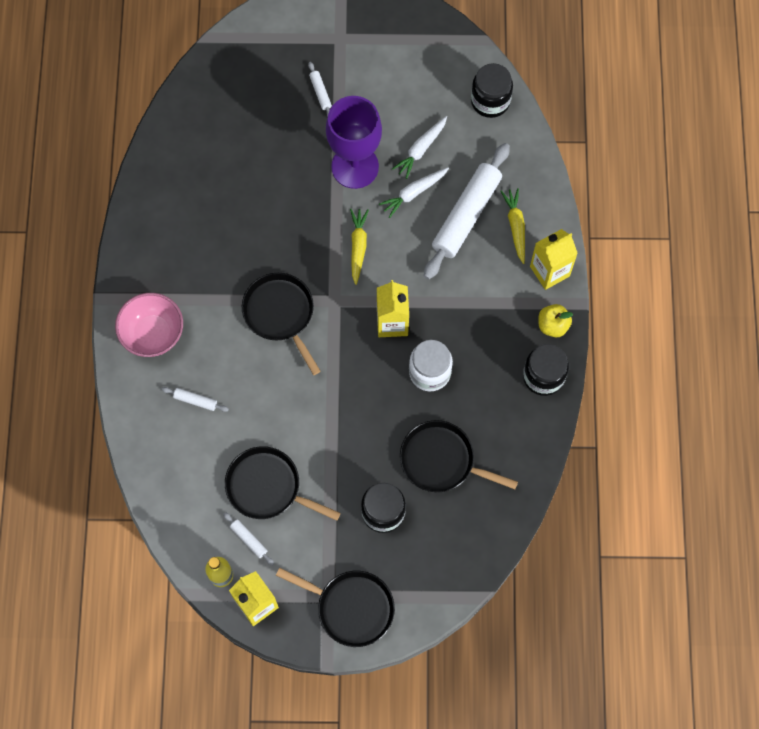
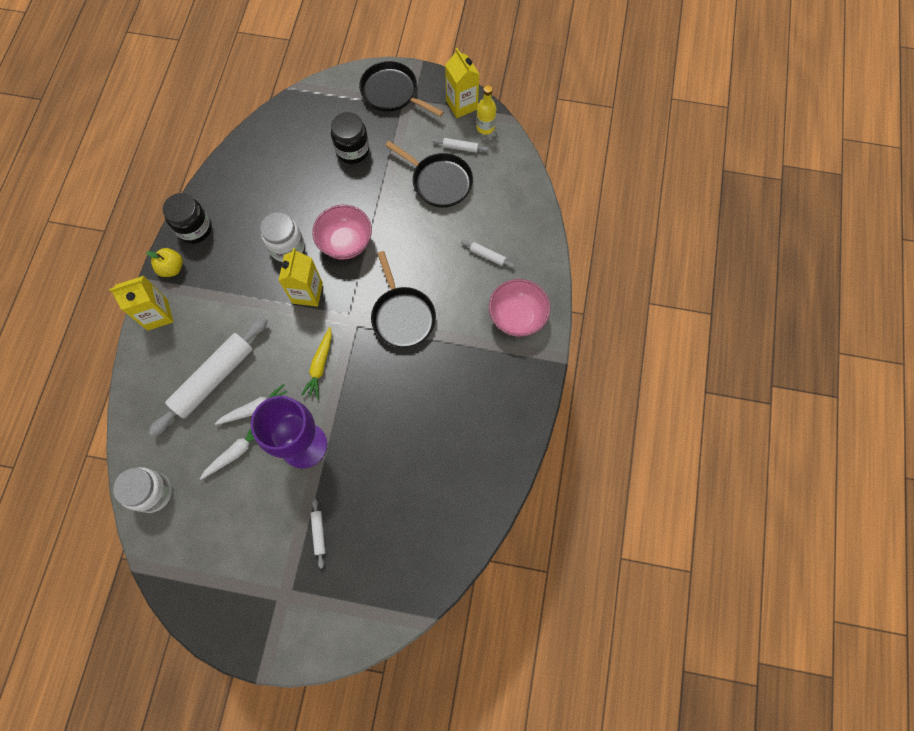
camera: 170 degrees left, 0 degrees up
white rolling pin [223,512,274,566] -> white rolling pin turned 45 degrees counterclockwise [432,138,489,153]
black pan [400,420,518,492] -> none
black jar [471,63,513,118] -> white jar [113,467,172,513]
yellow carrot [500,188,525,264] -> none
none -> pink bowl [312,205,372,260]

